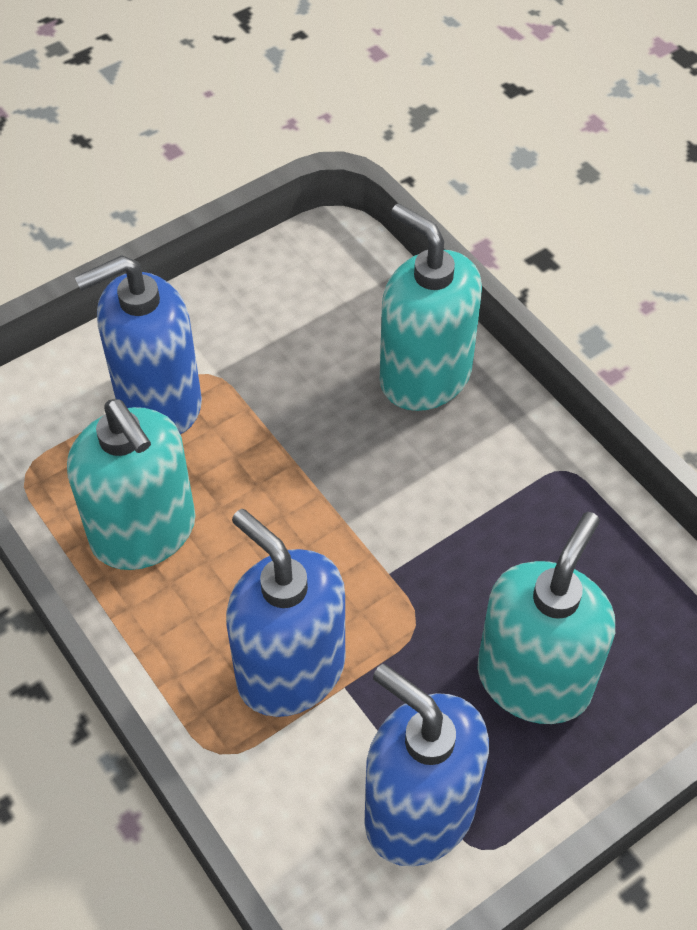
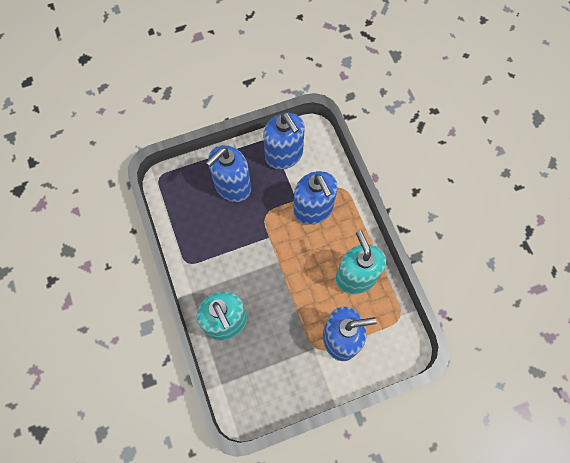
camera: 165 degrees left, 15 degrees up
turquoise soap dispenser [478,512,615,724] -> blue soap dispenser [206,145,251,202]

